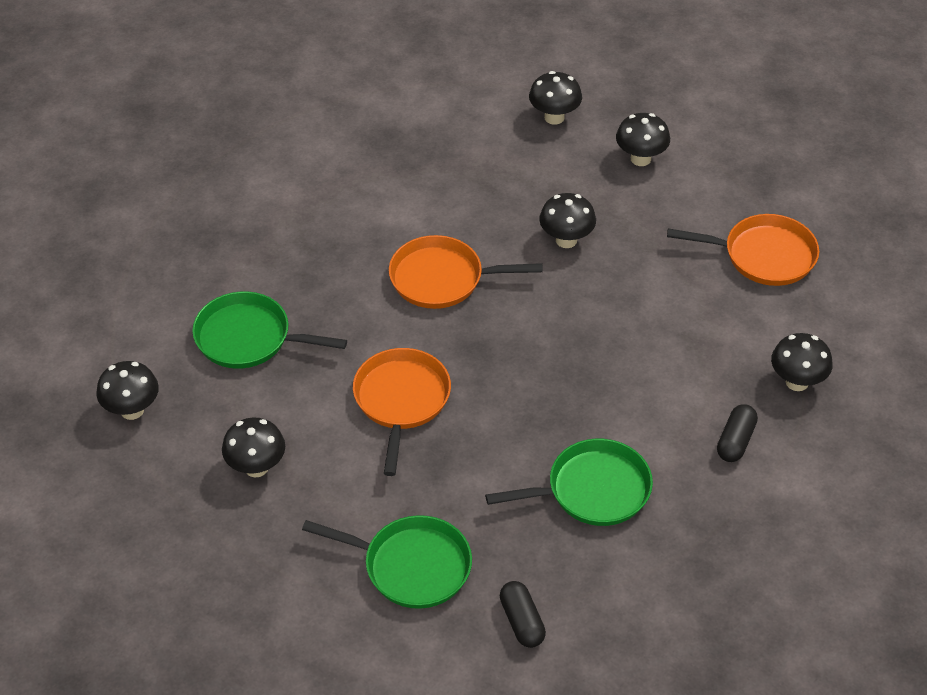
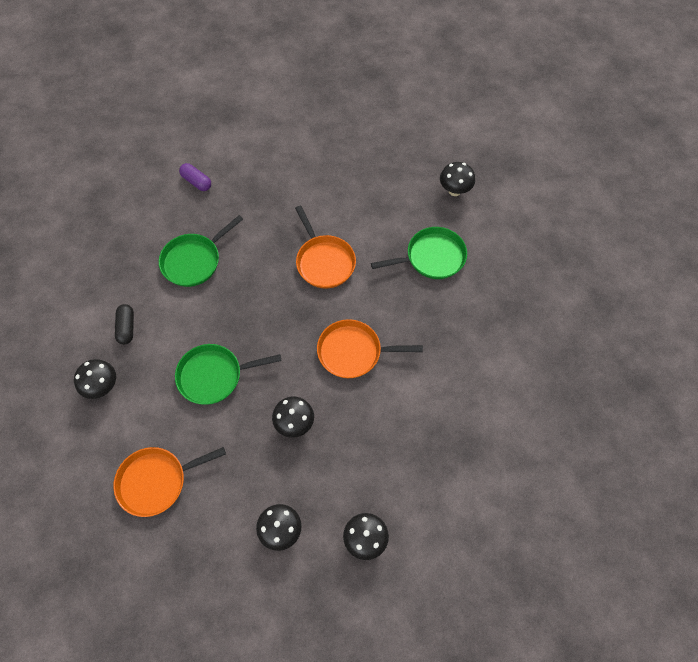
camera: 150 degrees right, 15 degrees up
black mushroom [222,418,285,477] -> none
green pan [302,515,472,609] -> green pan moved to [175,344,282,405]
orange pan [389,235,542,309] -> orange pan turned 150 degrees counterclockwise [317,319,423,378]
black capsule [500,581,546,648] -> purple capsule [179,163,211,191]

